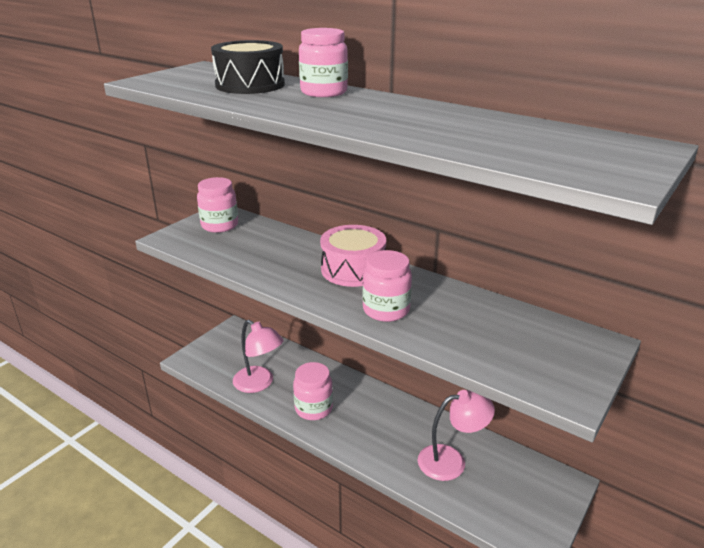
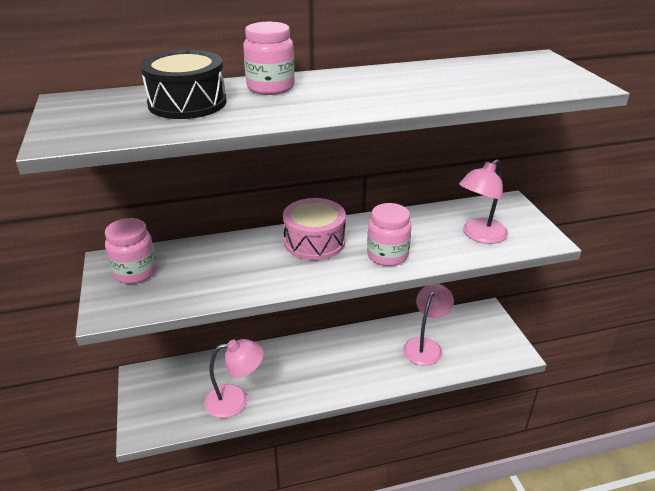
camera: 50 degrees left, 5 degrees up
pink jar [293,362,333,420] -> none
none -> pink lamp [459,159,508,244]

